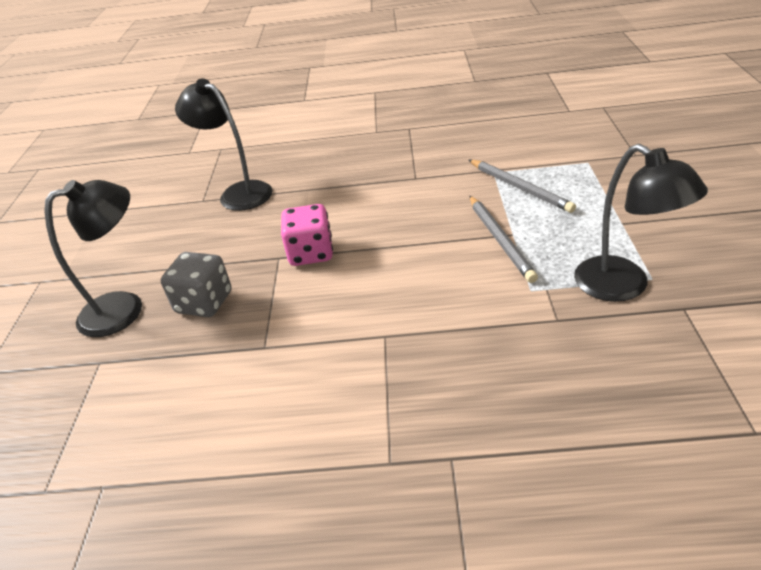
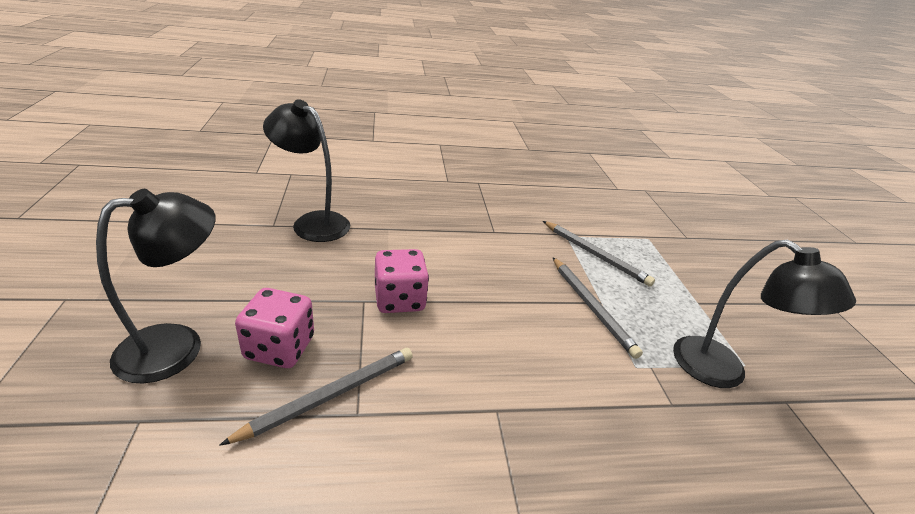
camera: 15 degrees left, 5 degrees down
grey dice [161,252,232,317] -> pink dice [235,288,314,368]
none -> grey pencil [219,348,413,446]

